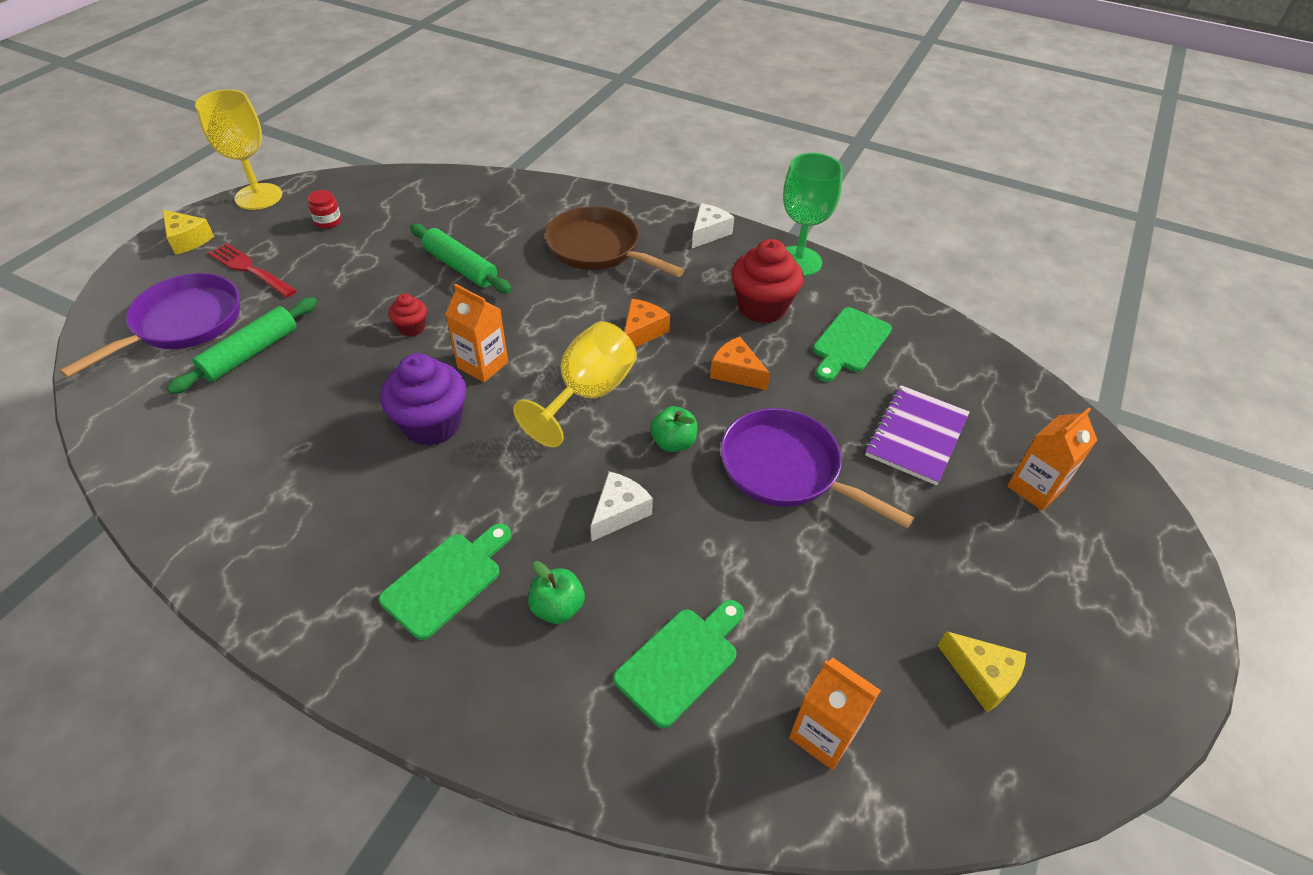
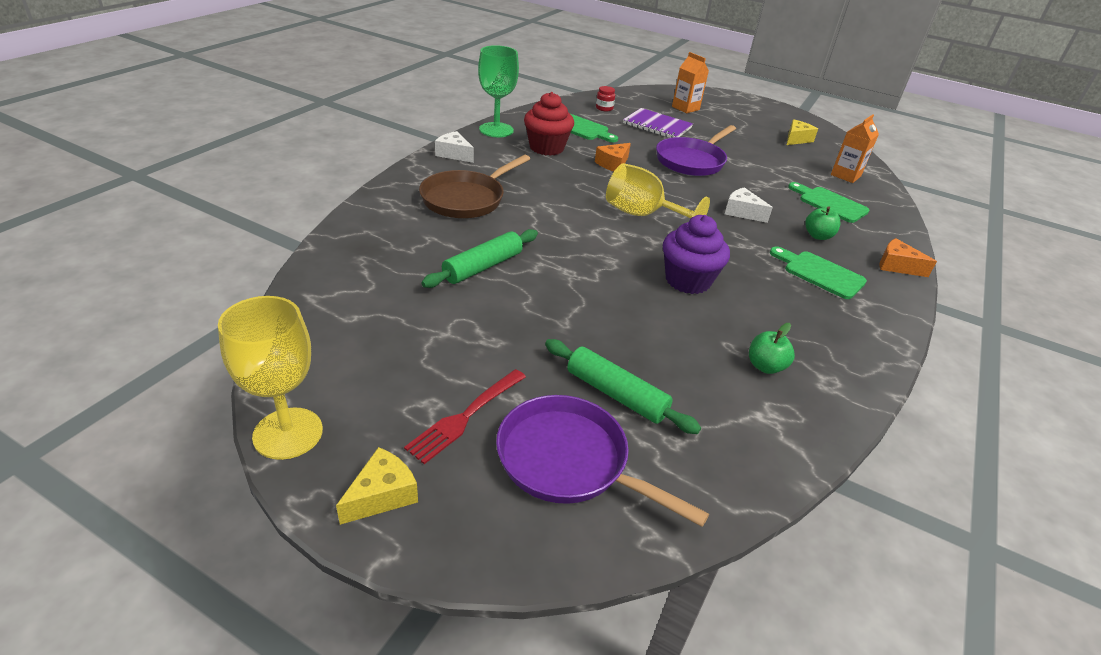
camera: 90 degrees left, 10 degrees down
red jar [308,190,341,229] -> red jar moved to [596,86,615,111]
red cupcake [388,293,427,337] -> none
orange carton [445,284,508,382] -> none
orange cheese [624,299,670,347] -> orange cheese moved to [879,238,937,277]
green apple [650,406,697,452] -> green apple moved to [749,323,795,374]

